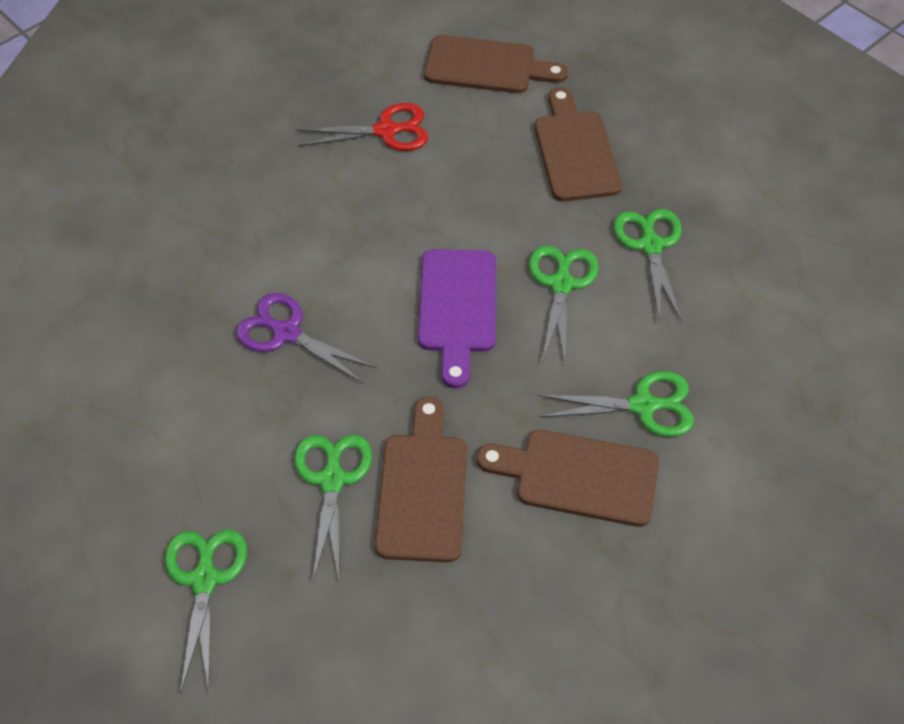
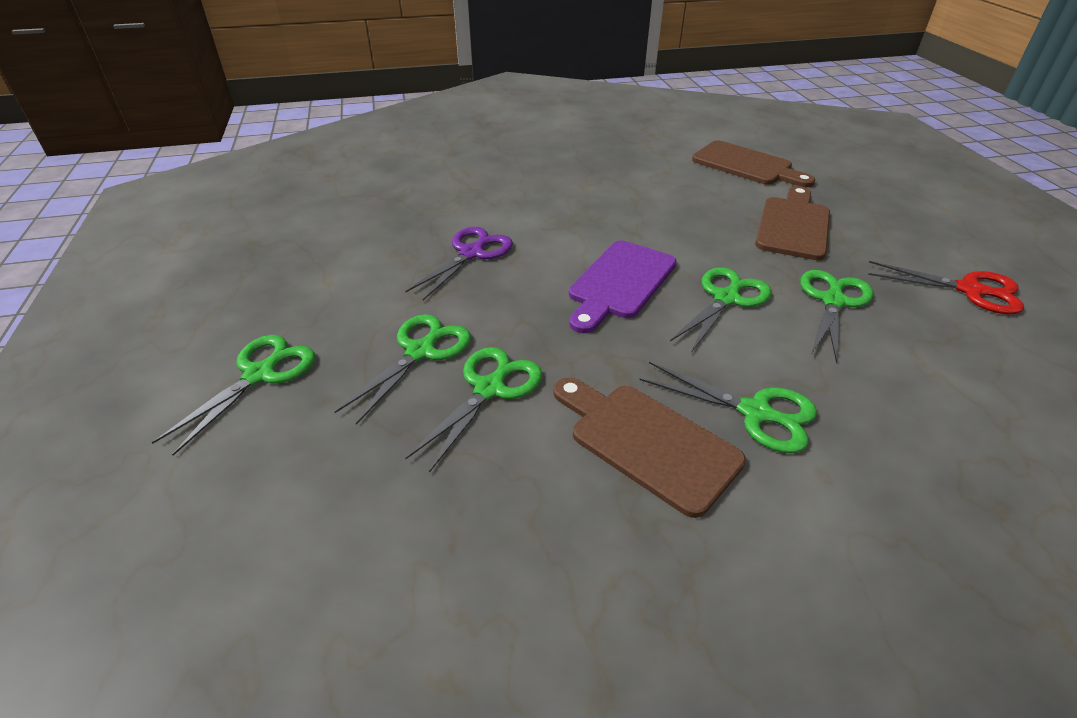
camera: 30 degrees right, 15 degrees down
purple scissors [236,293,377,384] -> purple scissors turned 60 degrees clockwise [406,227,513,300]
red scissors [296,103,428,151] -> red scissors moved to [868,261,1024,314]
brown cutting board [375,397,467,562] -> green scissors [405,347,542,473]

